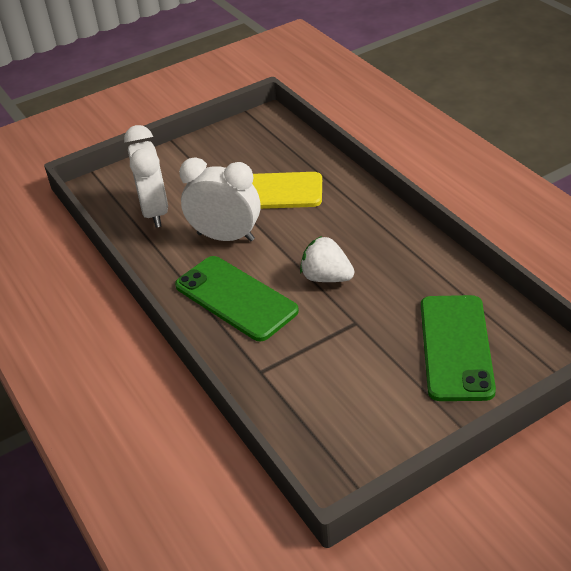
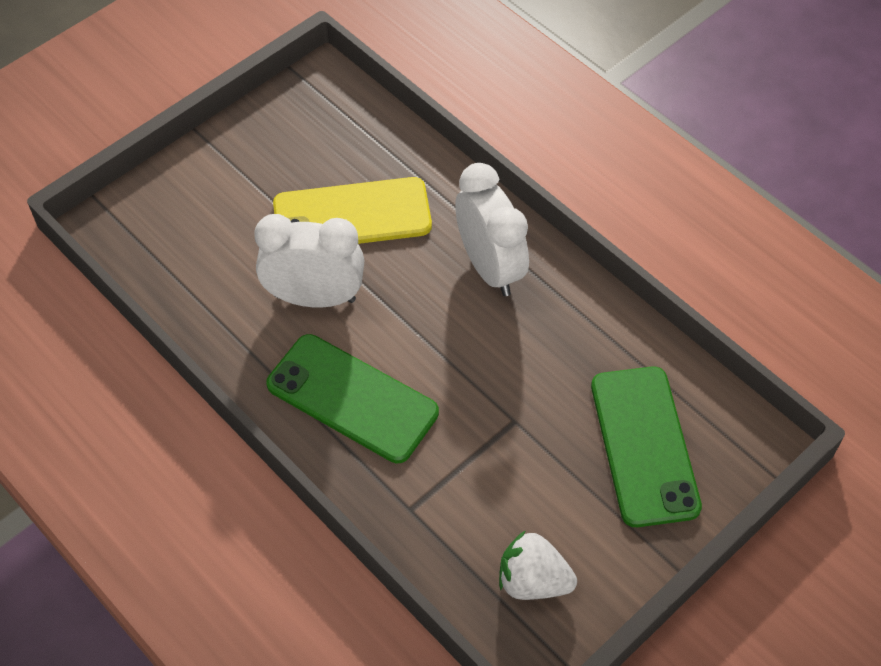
camera: 15 degrees left, 15 degrees up
white clock [124,125,168,228] -> white clock moved to [455,163,529,296]
white strawberry [300,236,354,282] -> white strawberry moved to [499,530,577,600]

